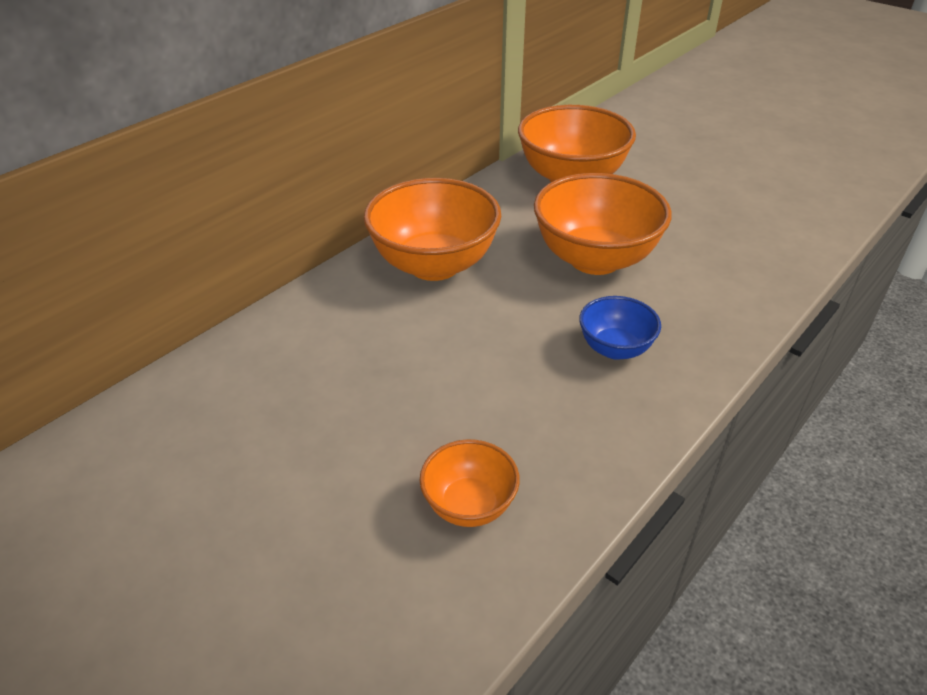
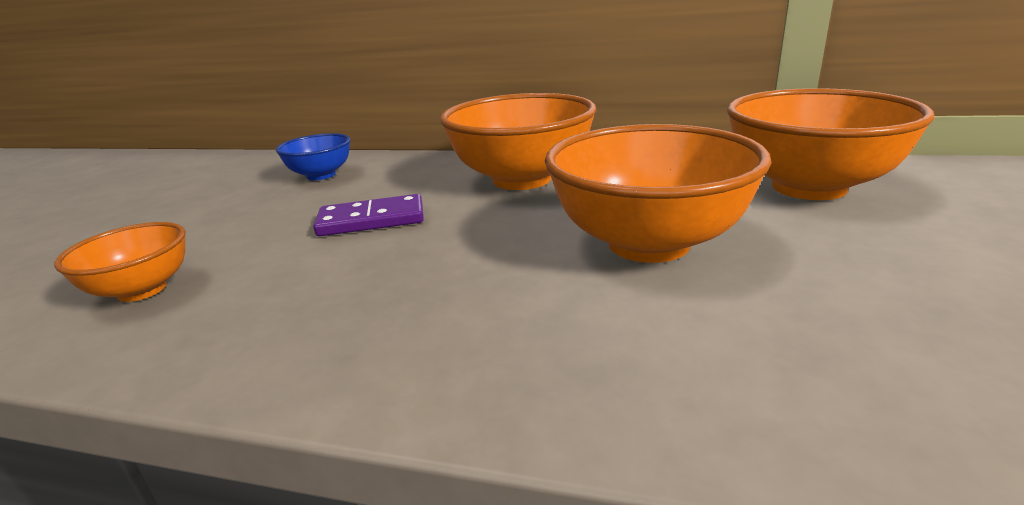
camera: 65 degrees right, 15 degrees down
blue bowl [579,296,661,360] -> blue bowl moved to [276,133,351,180]
none -> purple domino [313,194,424,236]

